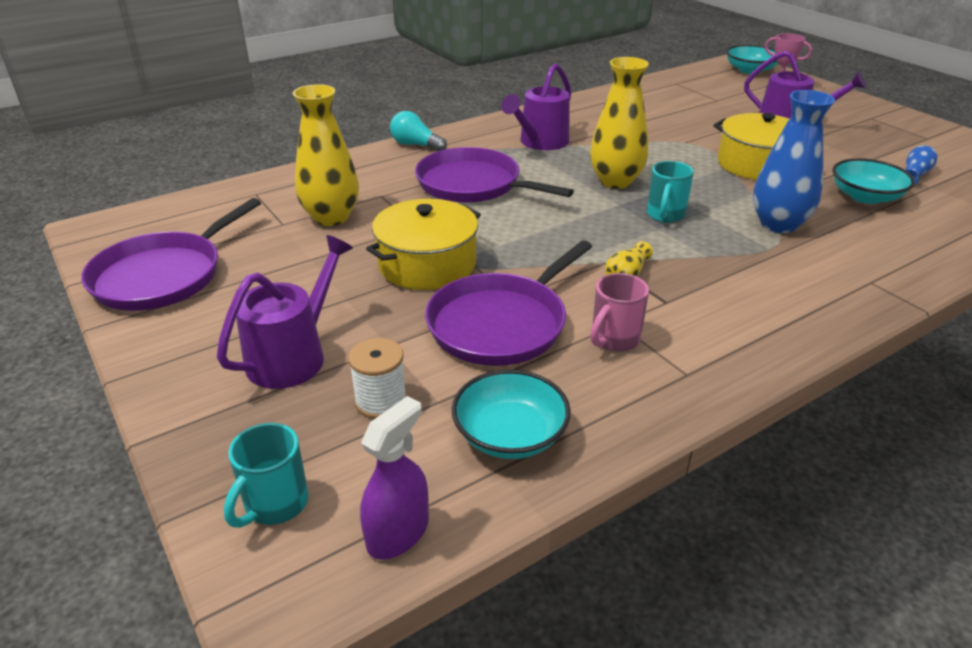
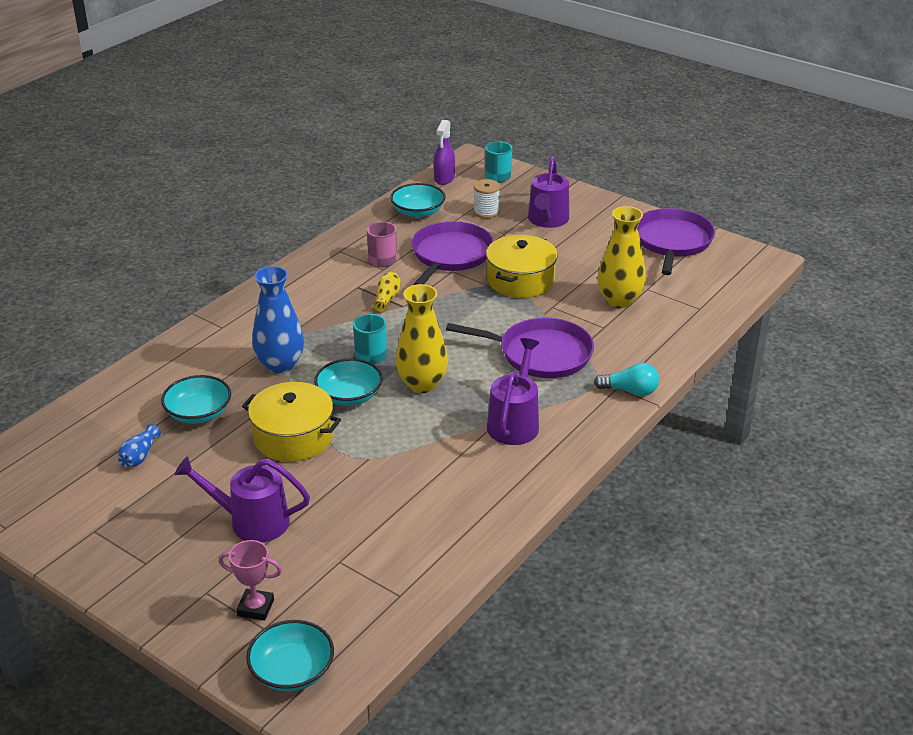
camera: 160 degrees right, 0 degrees up
none -> turquoise bowl [314,358,383,406]

